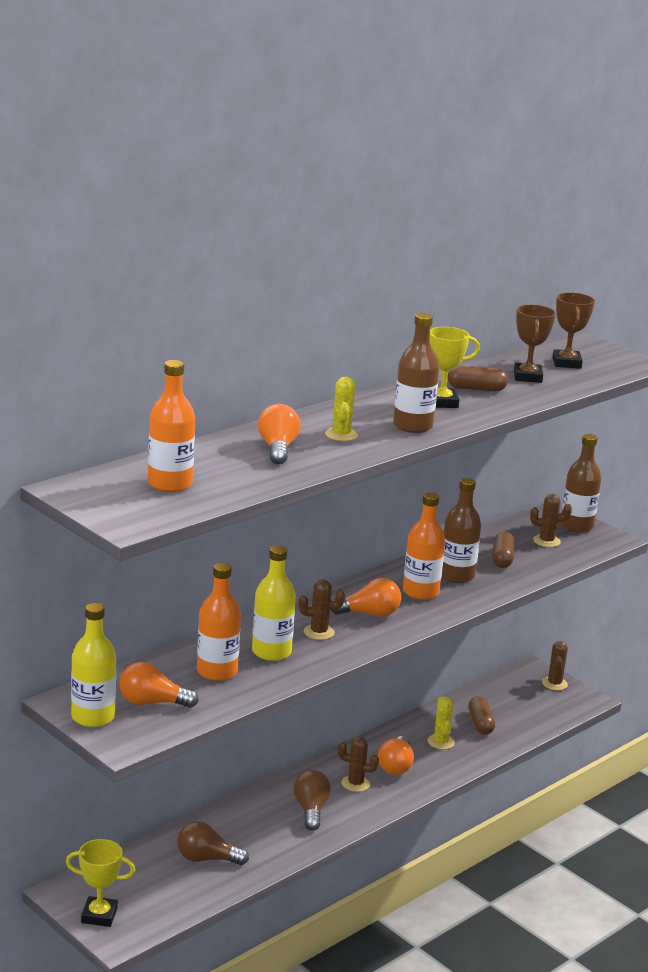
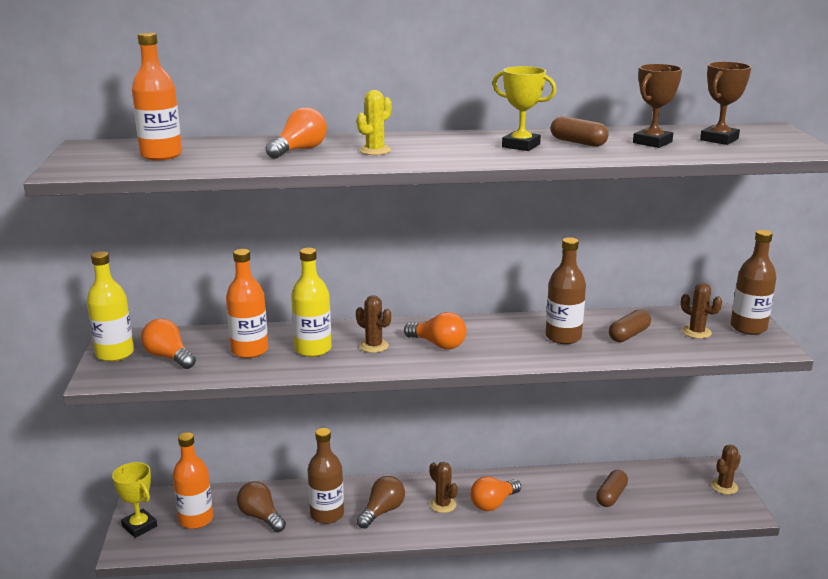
camera: 40 degrees right, 0 degrees up
brown bottle [393,313,440,433] -> brown bottle moved to [307,428,344,524]
orange bottle [403,492,445,600] -> orange bottle moved to [173,432,213,529]
yellow cactus [427,696,455,750] -> none

